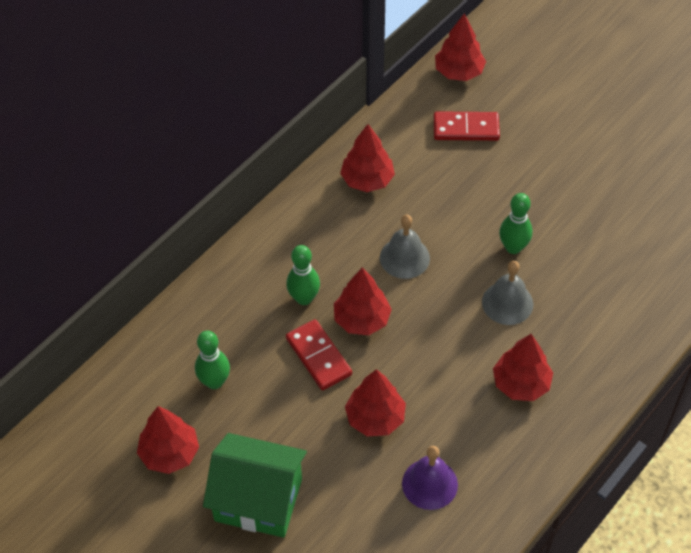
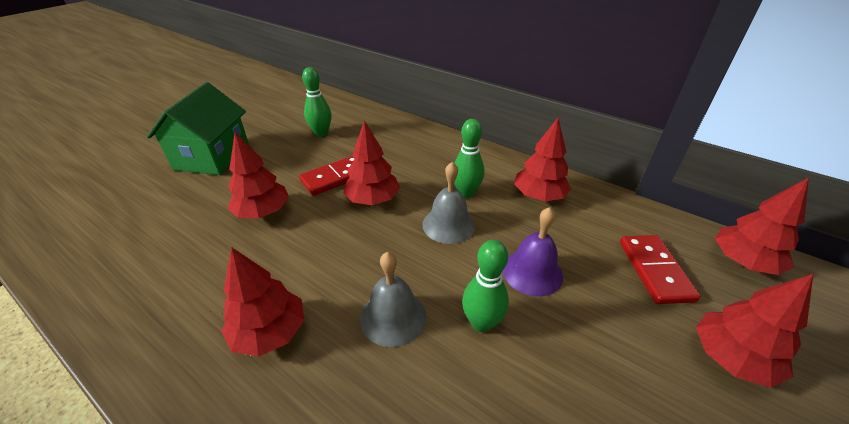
camera: 85 degrees right, 15 degrees down
red tree [137,406,199,474] -> red tree moved to [696,274,813,388]
green bowling pin [286,245,320,305] -> green bowling pin moved to [454,119,484,198]
purple bell [402,446,458,510] -> purple bell moved to [503,207,563,296]

